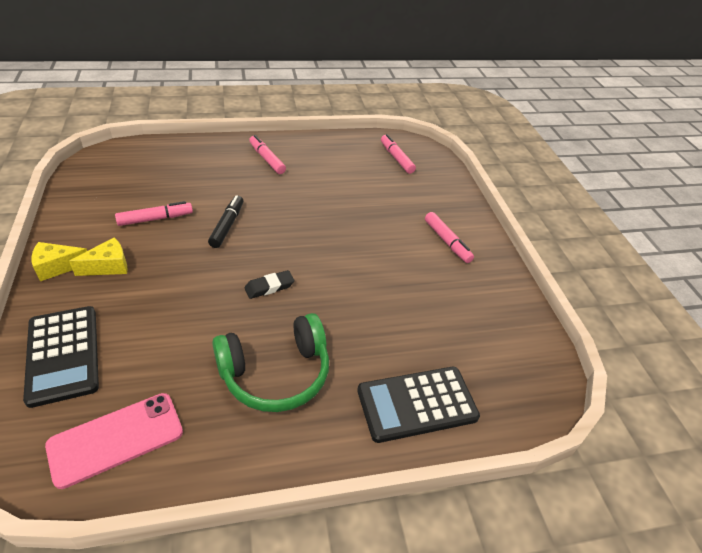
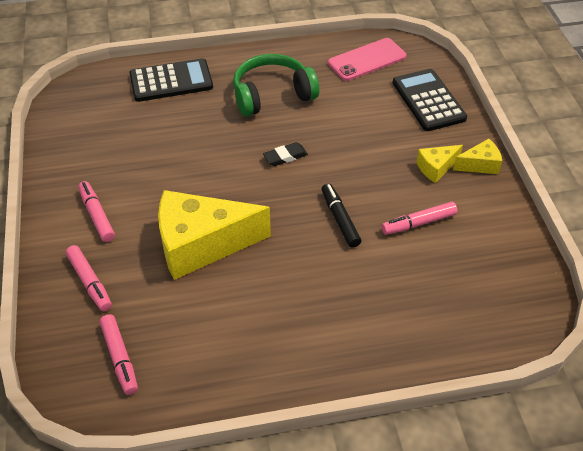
camera: 175 degrees left, 5 degrees up
black marker [208,195,243,248] -> black marker turned 150 degrees clockwise [321,183,361,248]
pink marker [249,135,286,174] -> pink marker moved to [66,245,112,311]
none -> yellow cheese [158,190,271,280]

